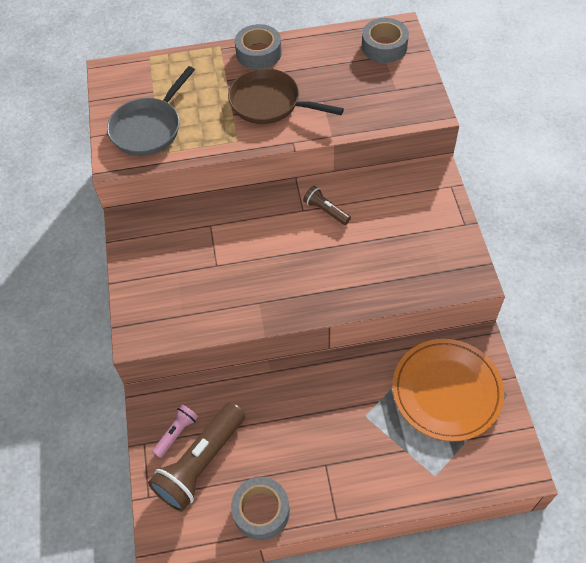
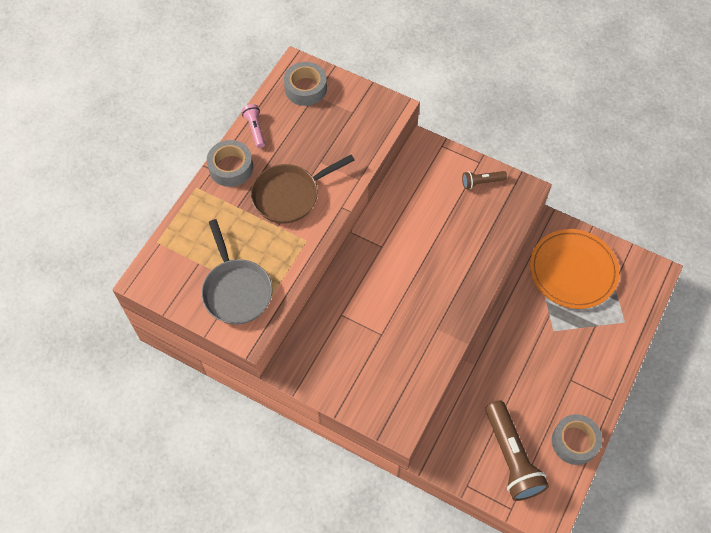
camera: 55 degrees left, 5 degrees up
pink flashlight [152,404,198,458] -> pink flashlight moved to [242,104,265,148]
brown flashlight [303,186,351,225] -> brown flashlight moved to [462,171,507,189]

